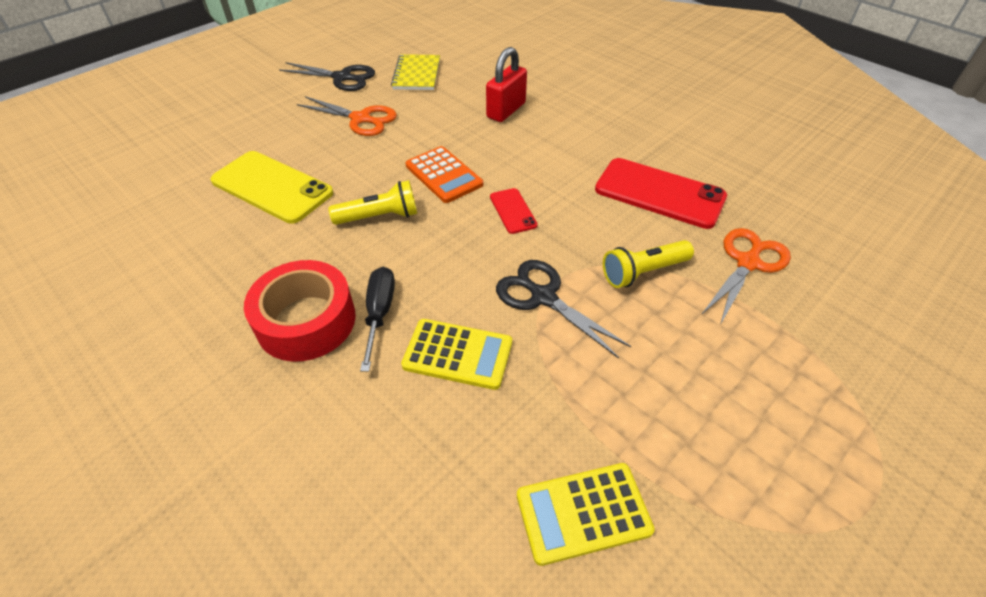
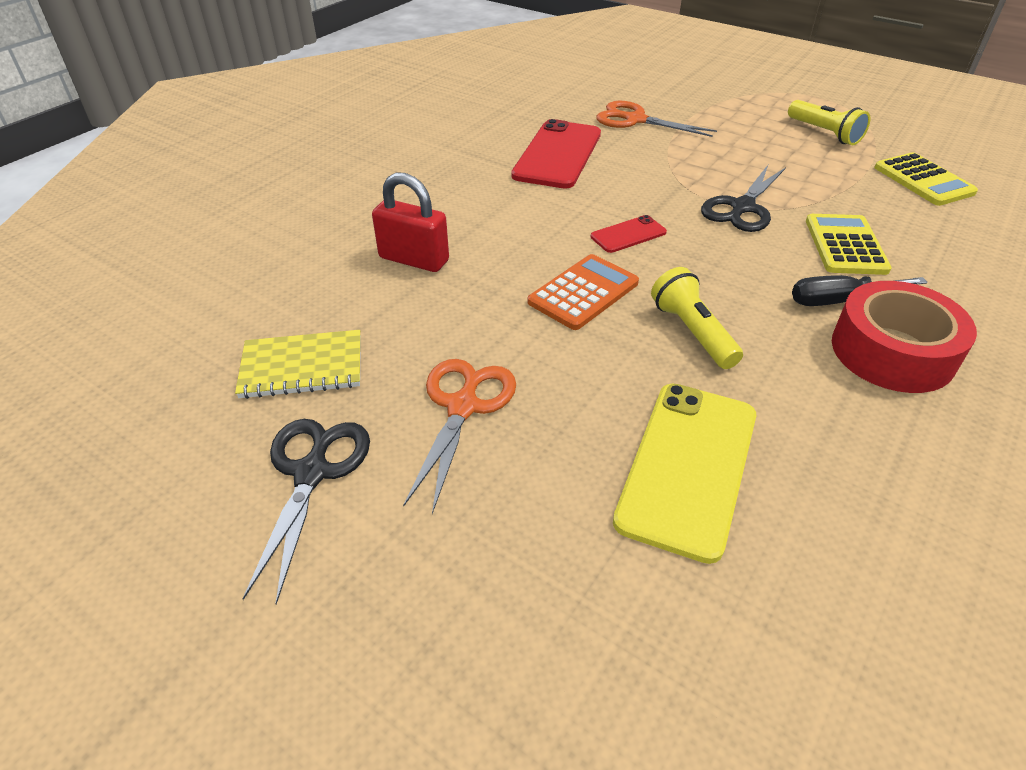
camera: 100 degrees left, 5 degrees down
yellow flashlight [603,240,694,288] -> yellow flashlight moved to [788,100,870,145]

